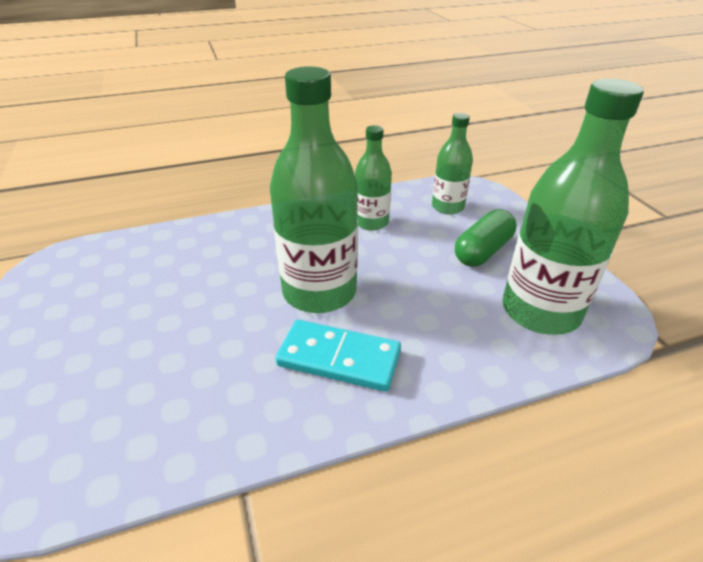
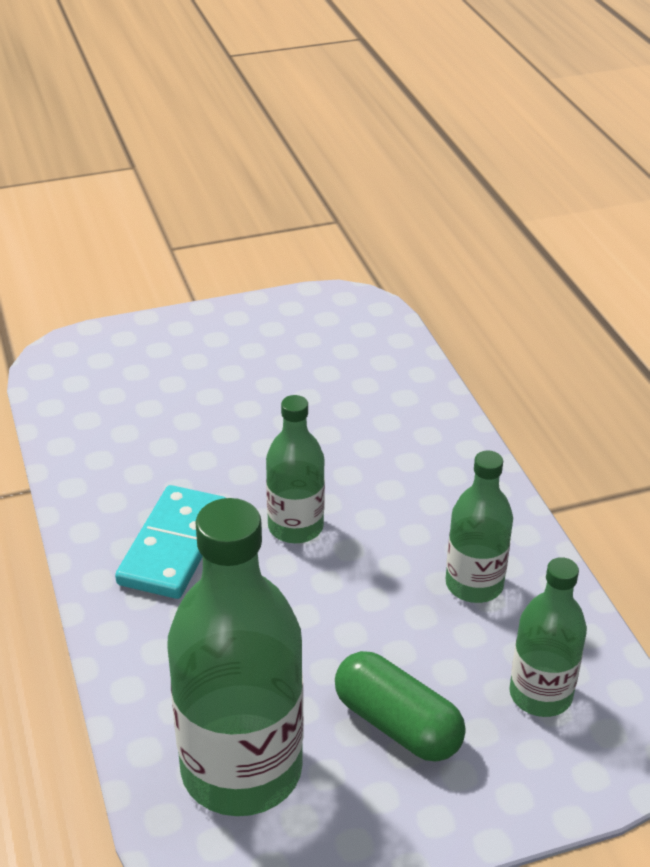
camera: 90 degrees right, 0 degrees up
green bottle [270,66,358,313] -> green bottle [266,395,325,543], size x0.55

